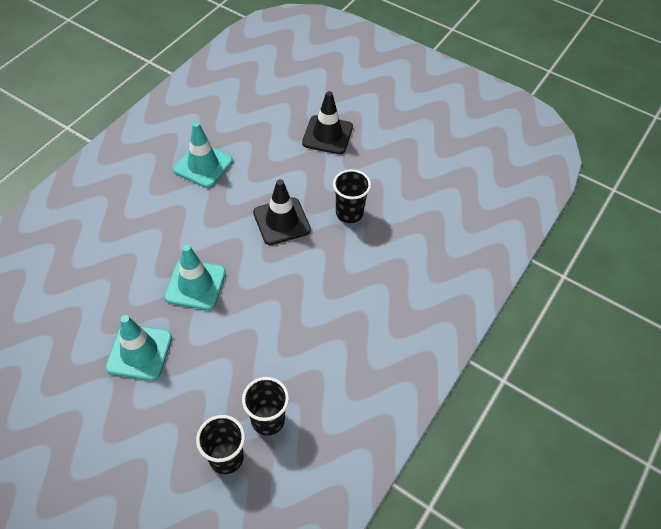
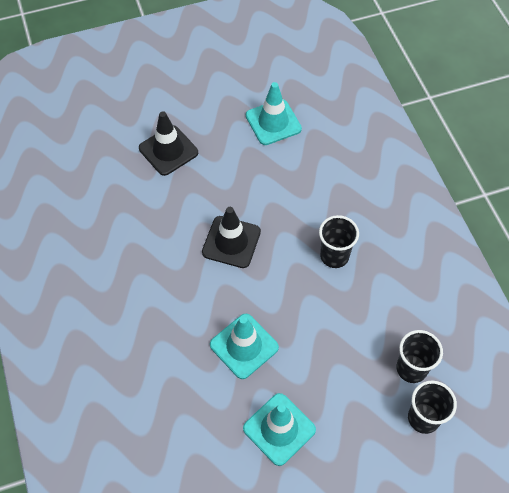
camera: 50 degrees left, 5 degrees up
turquoise traffic cone [173,122,233,188] -> turquoise traffic cone moved to [246,82,302,145]
black cup [333,169,371,223] -> black cup moved to [319,215,359,268]

